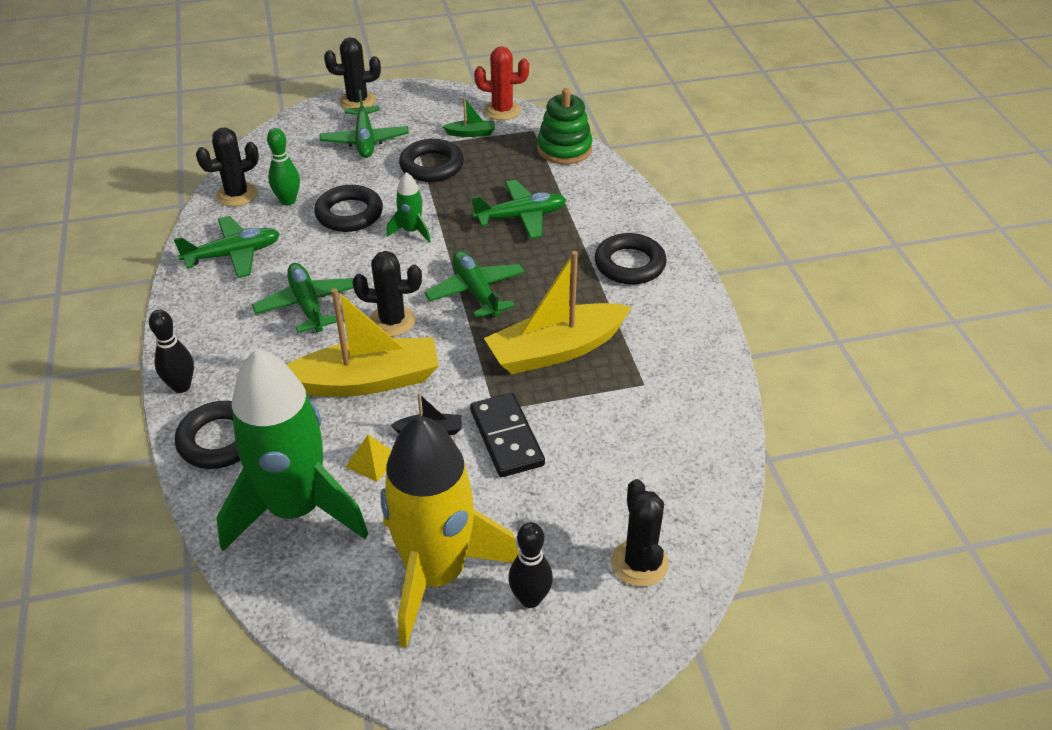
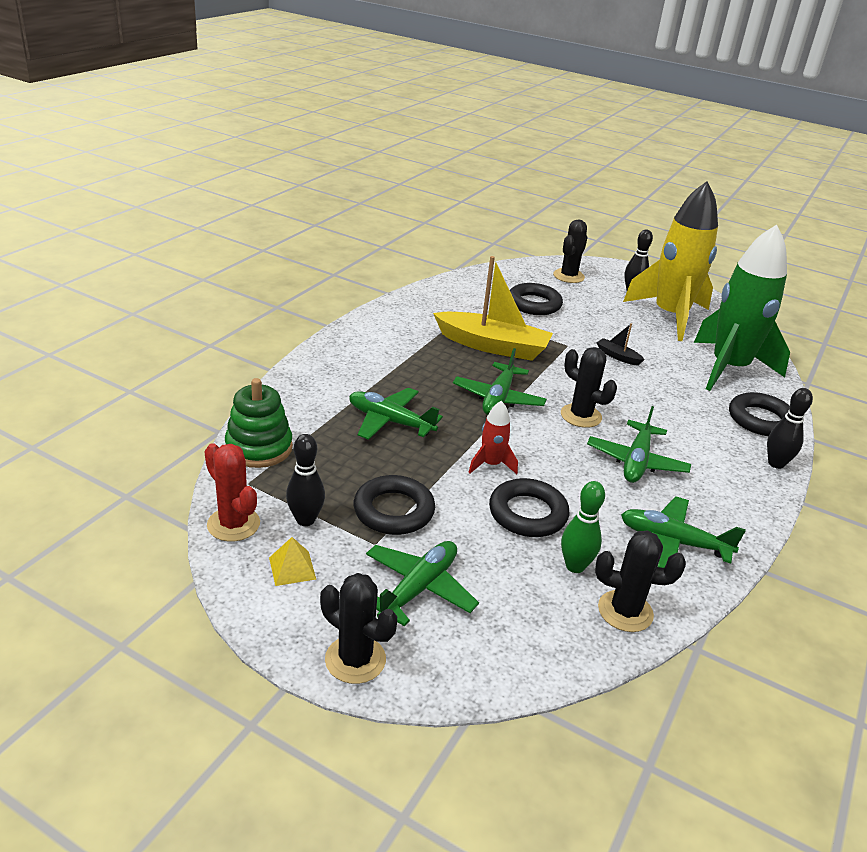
camera: 140 degrees left, 10 degrees down
yellow boat [287,288,439,397] -> none
yellow pyramid [345,434,392,482] -> yellow pyramid moved to [269,537,316,586]
green rocket [387,172,431,243] -> red rocket [468,401,518,474]
green boat [442,97,495,137] -> black bowling pin [286,434,325,526]
black domino [470,393,545,477] -> none
black ring [595,233,667,285] -> black ring moved to [510,283,563,315]

